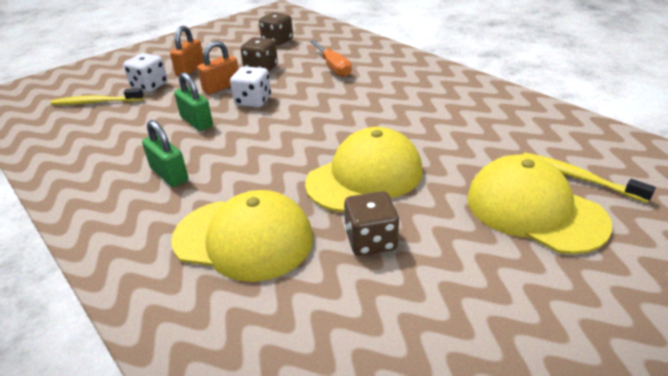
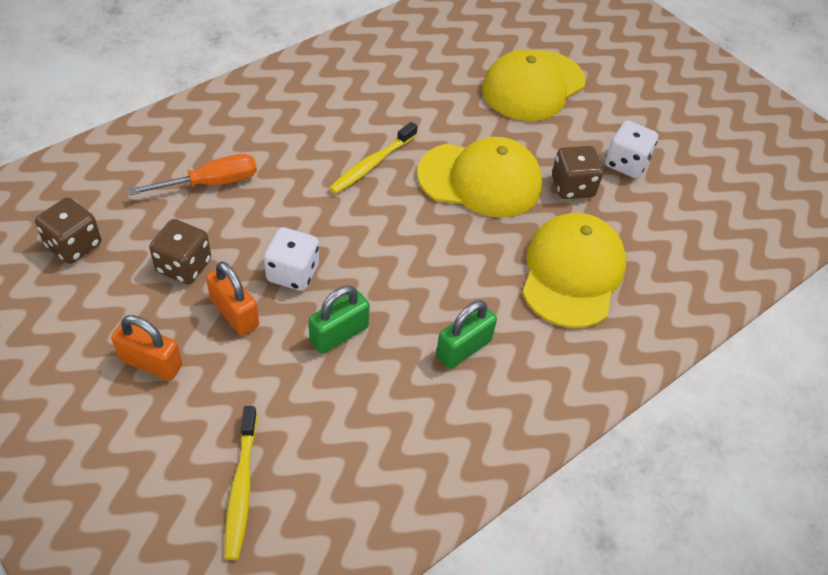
camera: 95 degrees left, 15 degrees up
white dice [123,53,168,92] -> white dice moved to [605,120,658,178]
yellow cap [305,127,423,212] -> yellow cap turned 135 degrees clockwise [417,137,542,218]
yellow toothbrush [523,153,656,203] -> yellow toothbrush moved to [329,122,418,194]

